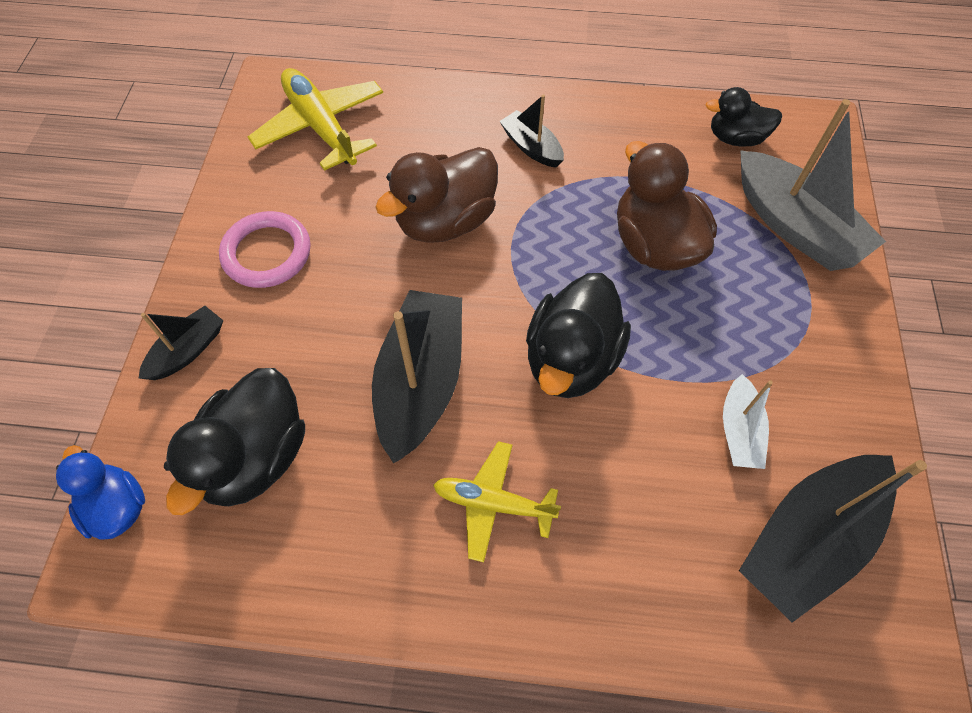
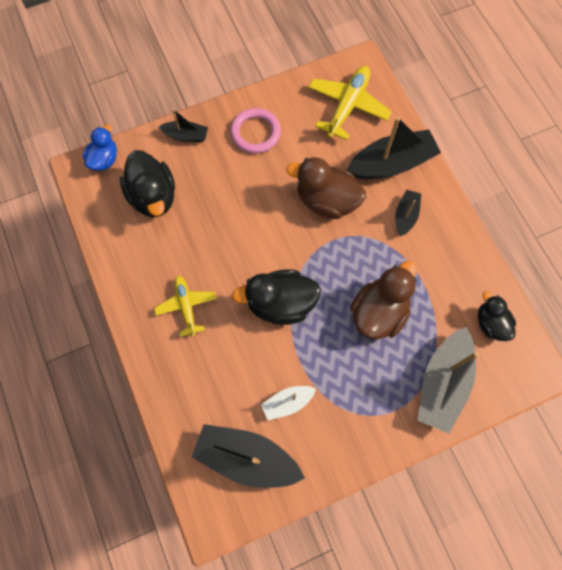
camera: 60 degrees right, 10 degrees up
black duck [164,368,305,515] -> black duck turned 105 degrees counterclockwise [120,150,175,217]
black boat [372,290,462,463] -> black boat moved to [347,117,441,179]

